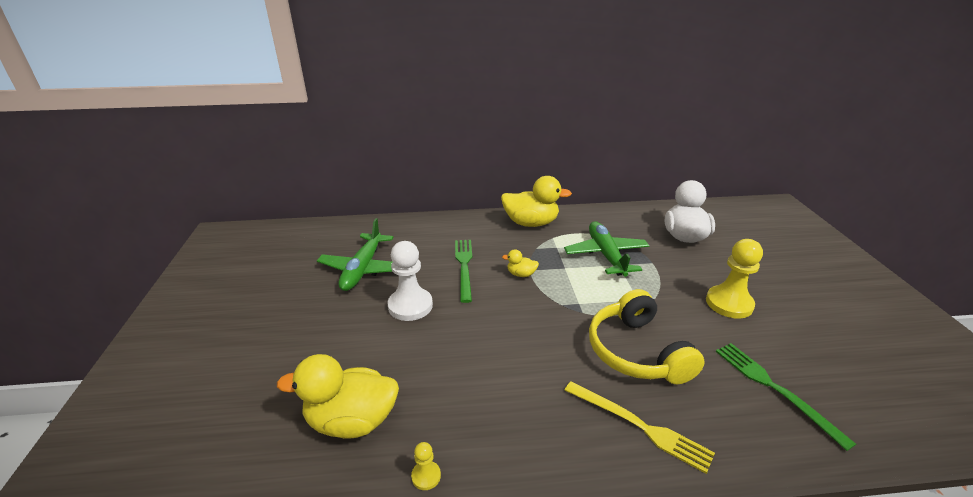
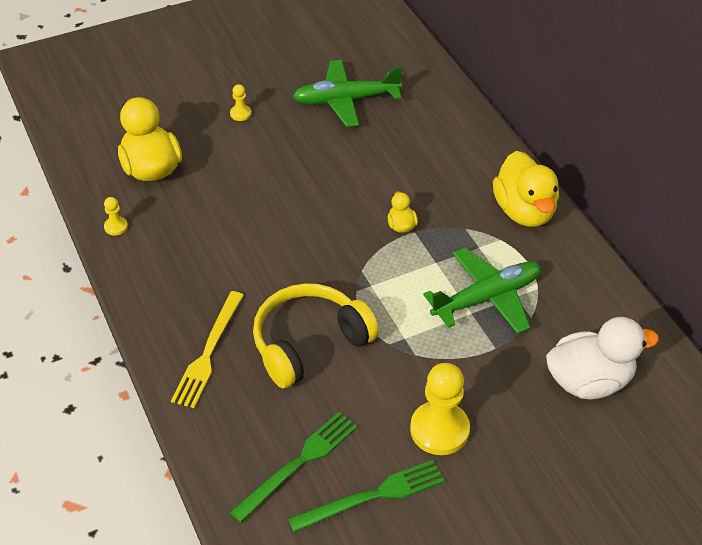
camera: 70 degrees right, 15 degrees up
white pawn [387,241,433,321] -> none
green fork [455,240,472,303] -> green fork moved to [288,460,444,532]
none -> yellow pawn [230,84,251,121]

